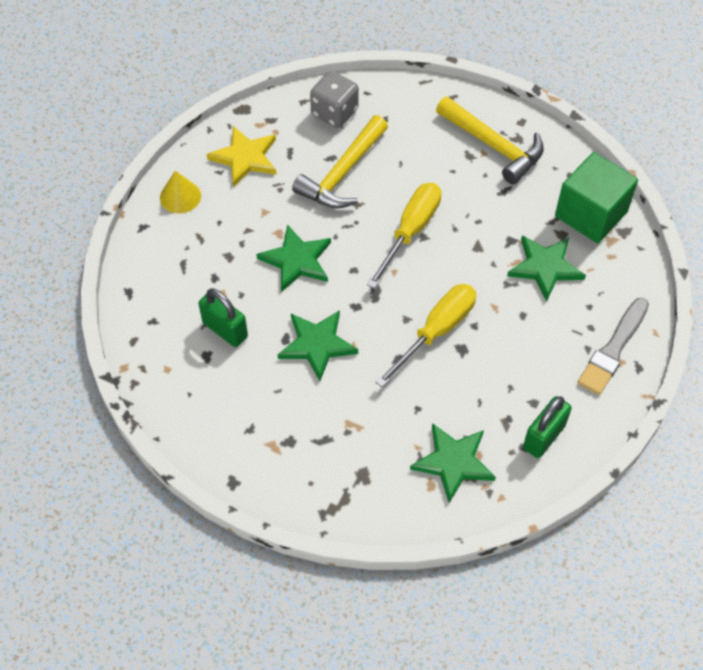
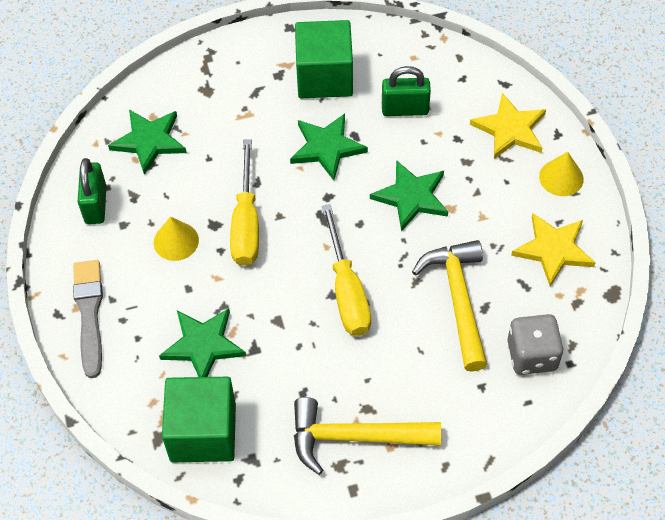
camera: 140 degrees right, 0 degrees up
none -> yellow cone [154,216,199,261]
none -> green cube [295,20,353,98]
none -> yellow star [470,93,546,159]

